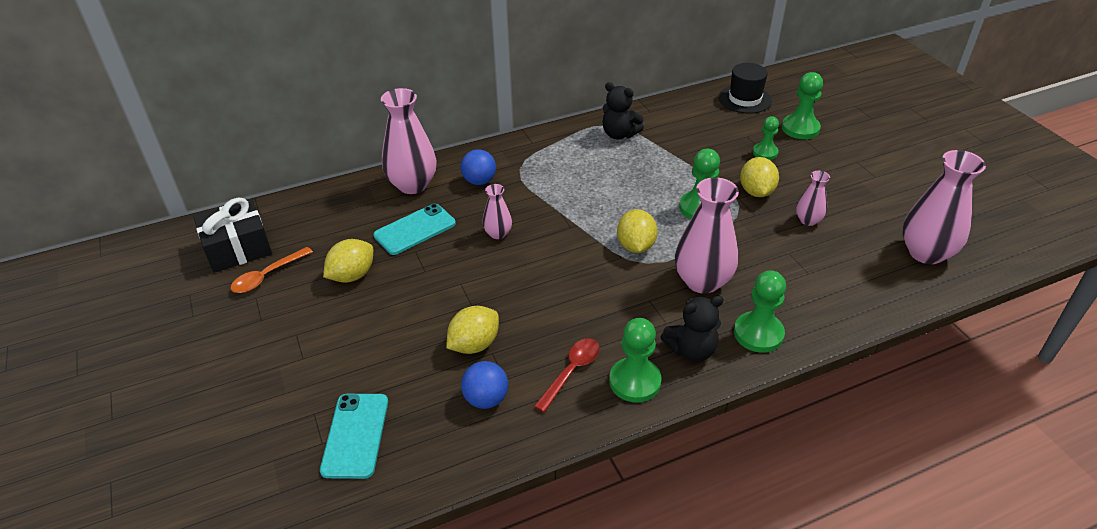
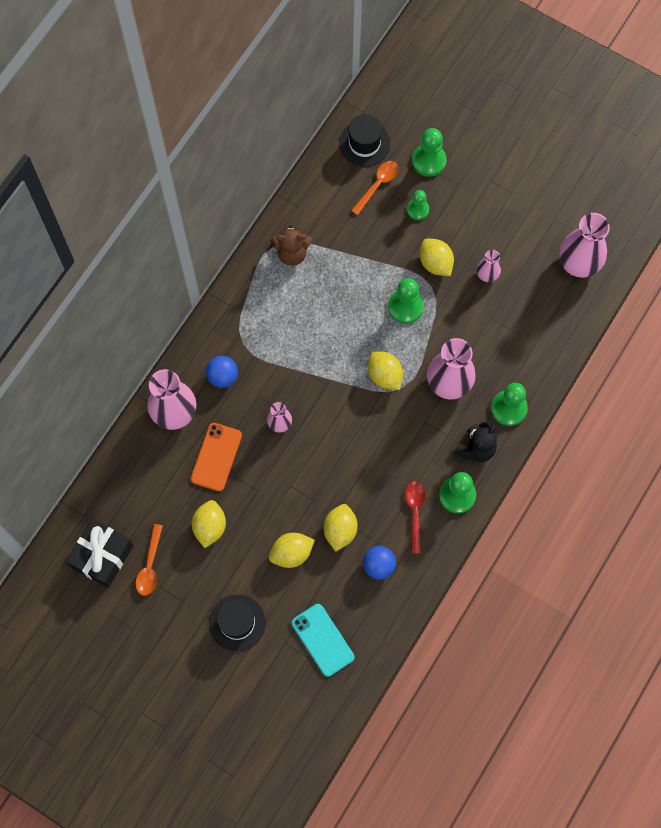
camera: 35 degrees left, 30 degrees up
turquoise phone [373,204,456,255] -> orange phone [191,423,242,491]
black teddy bear [603,82,644,139] -> brown teddy bear [271,225,313,266]
none -> black hat [209,595,266,651]
none -> yellow lemon [269,533,315,568]
none -> orange spoon [351,161,398,215]

